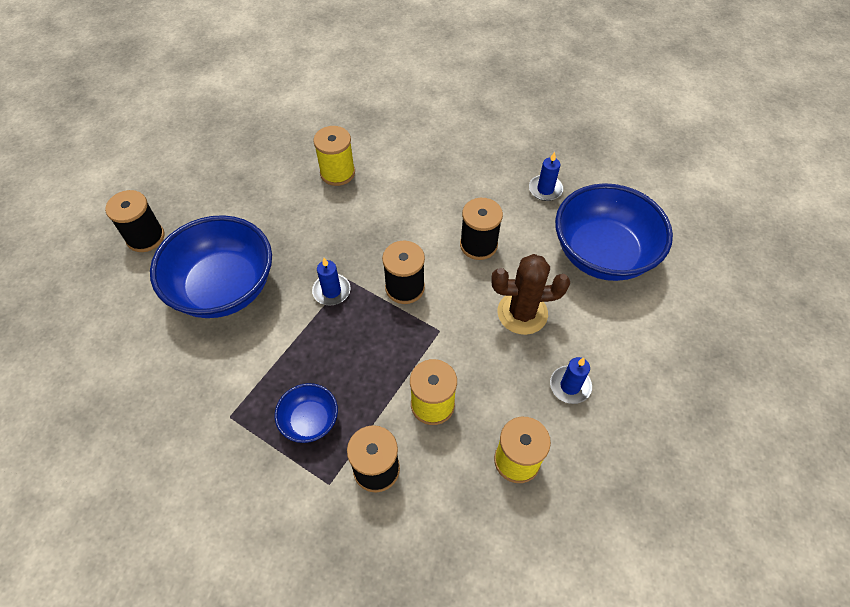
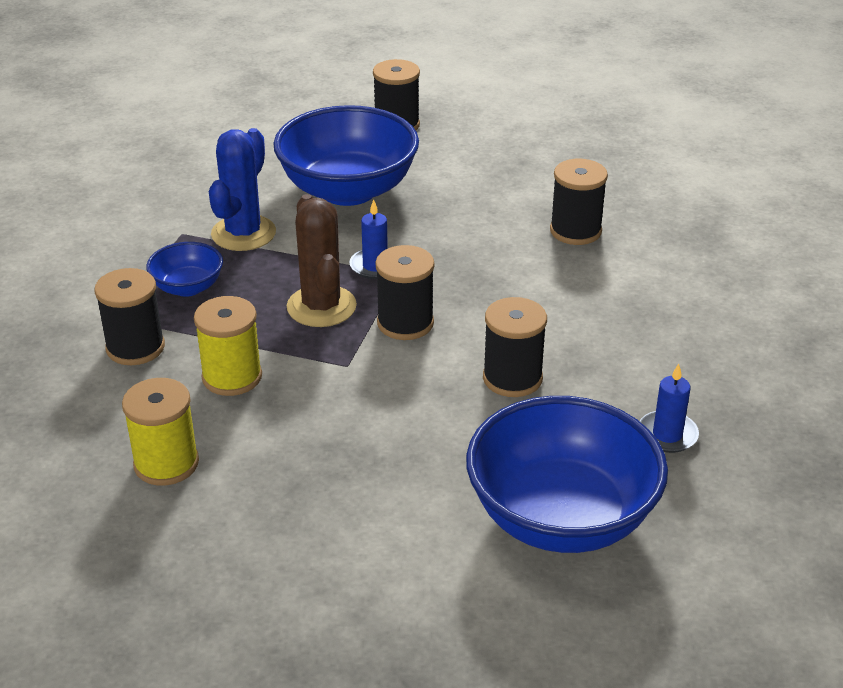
camera: 75 degrees right, 20 degrees down
yellow spool [313,126,355,186] -> black spool [550,159,608,245]
brown cactus [491,254,570,335] -> brown cactus moved to [286,194,357,327]
blue candle [550,357,592,404] -> none
none -> blue cactus [209,128,276,251]

